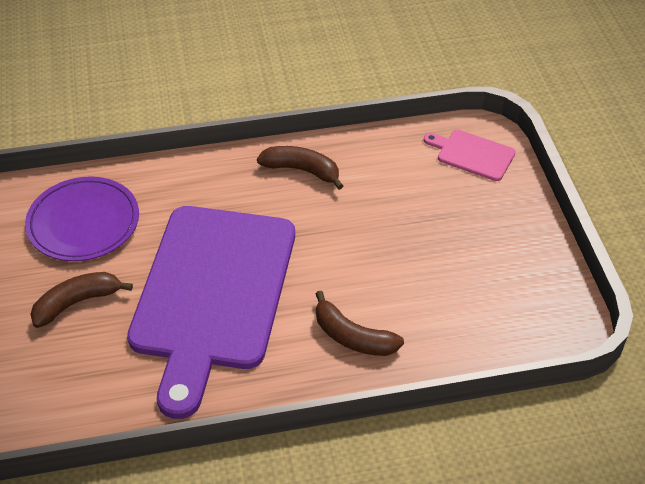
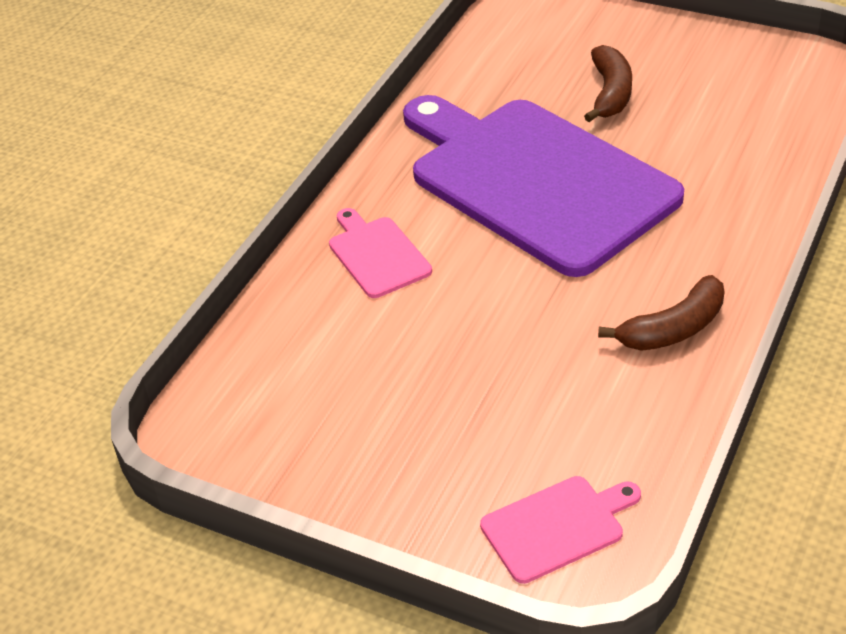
camera: 130 degrees right, 5 degrees down
purple plate [25,177,139,261] -> none
brown banana [316,291,404,356] -> pink cutting board [329,208,432,298]

